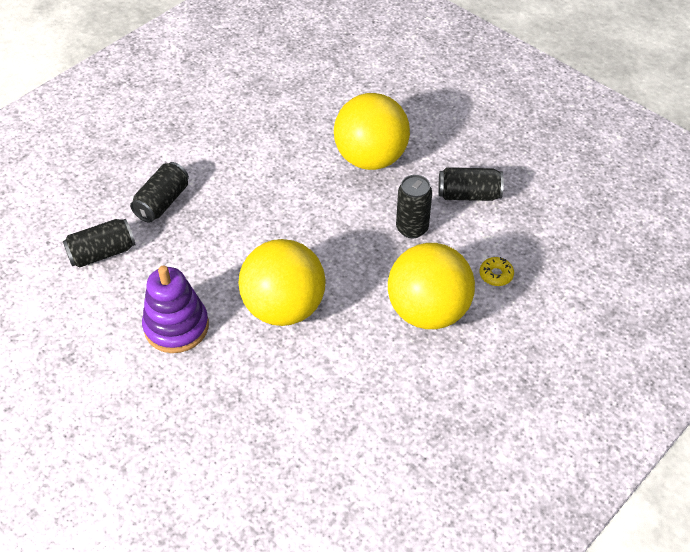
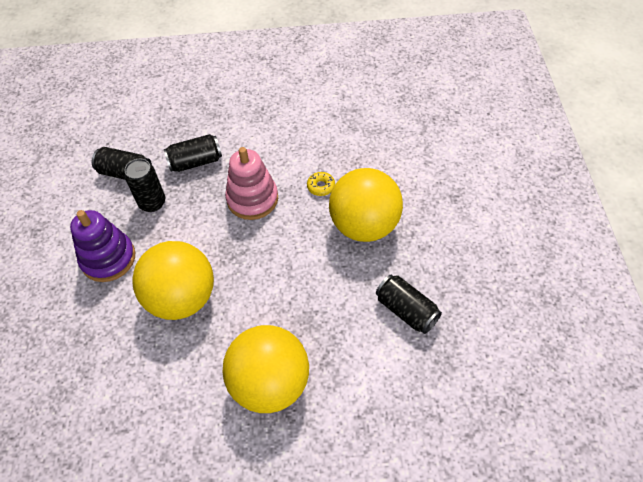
camera: 45 degrees right, 5 degrees up
black can [396,175,432,238] -> black can moved to [124,159,165,212]
yellow donut [480,257,514,286] -> yellow donut moved to [307,172,335,196]
none -> pink stacking toy [225,147,278,220]

